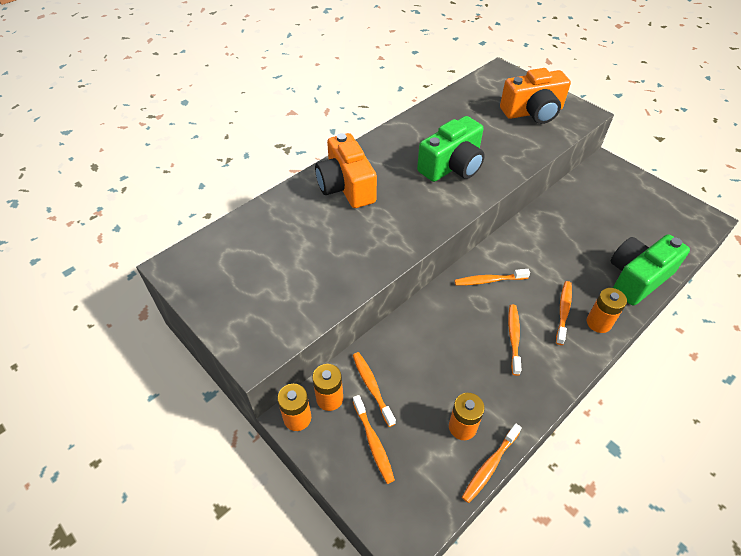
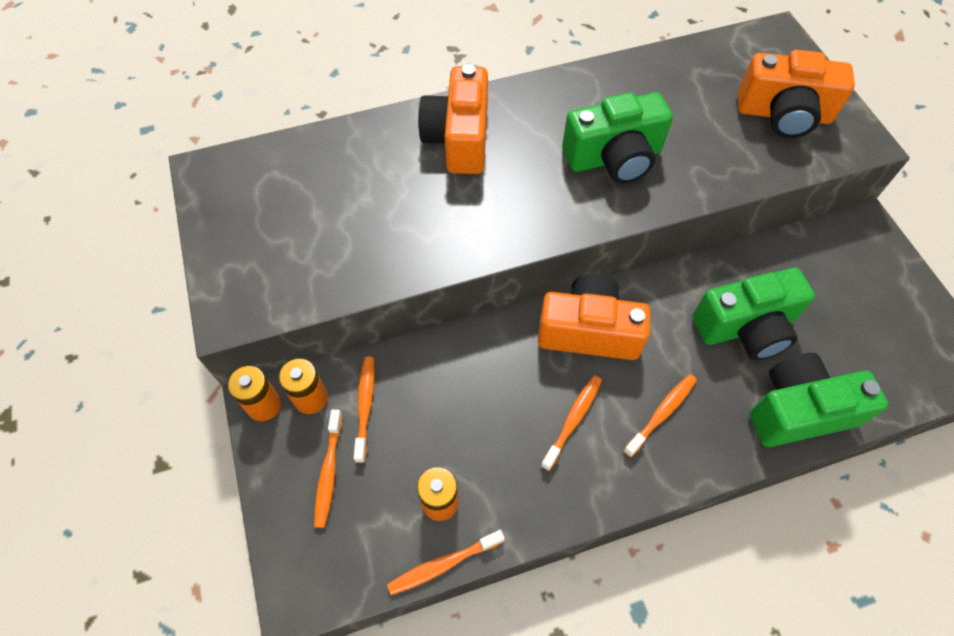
camera: 25 degrees right, 10 degrees up
orange toothbrush [455,269,530,286] -> orange camera [538,274,651,360]
orange battery [587,288,627,333] -> none
none -> green camera [692,268,815,360]

